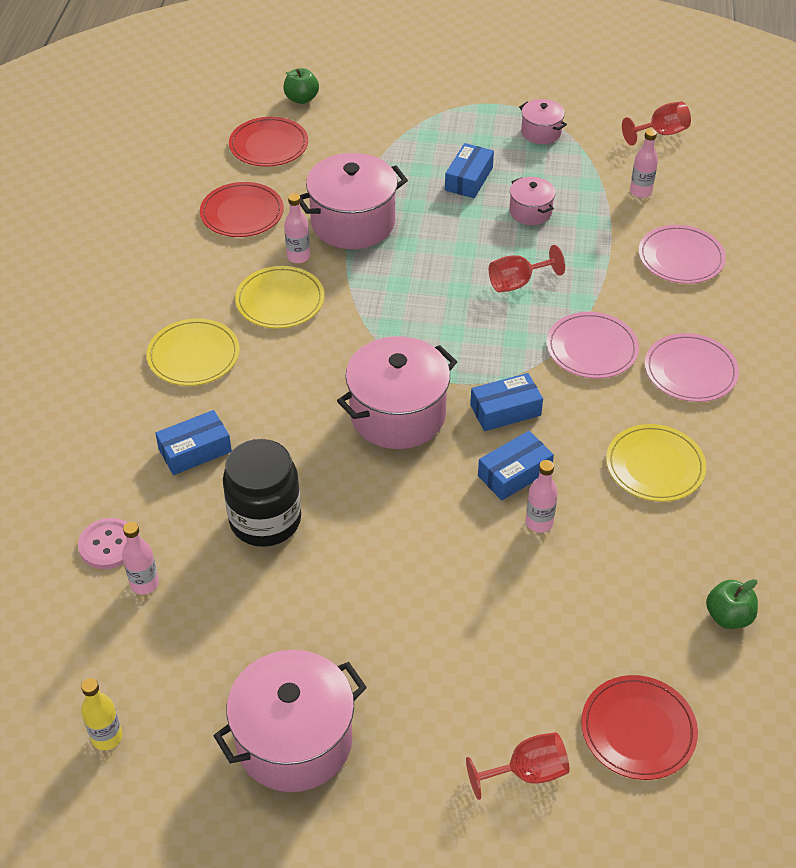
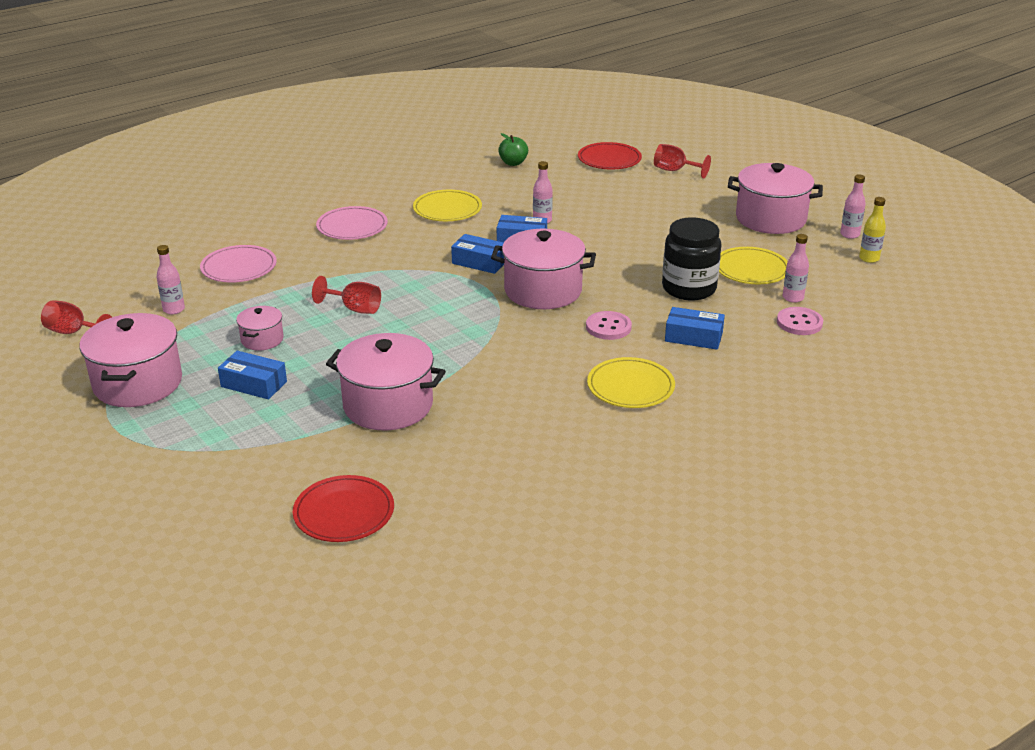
camera: 135 degrees left, 15 degrees down
red plate [200,182,284,237] -> none
yellow plate [235,266,324,328] -> yellow plate moved to [719,247,788,284]
green apple [283,68,319,104] -> none
pink bottle [284,193,310,263] -> pink bottle moved to [840,174,866,239]
blue box [445,143,494,198] -> blue box turned 45 degrees clockwise [218,351,287,399]
pink pot [519,99,567,144] -> pink pot [80,313,182,407], size x1.95
pink plate [547,312,639,378] -> none
none -> pink button [586,311,632,340]

